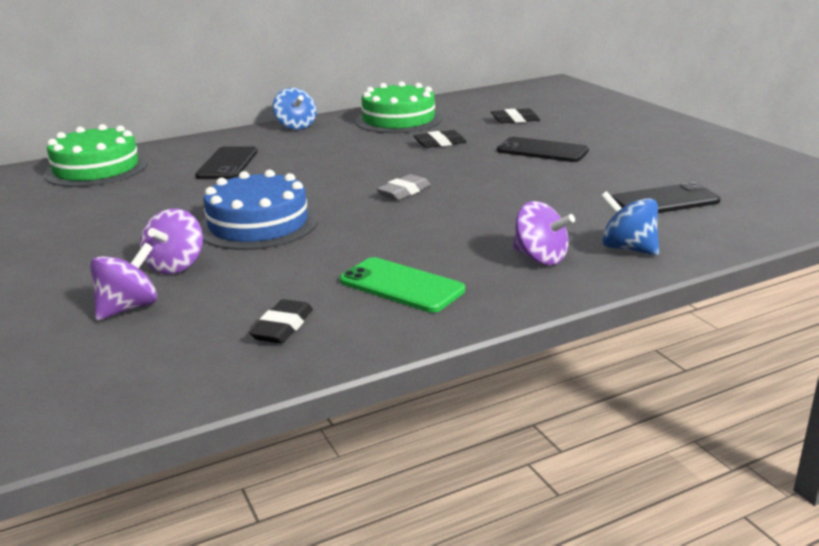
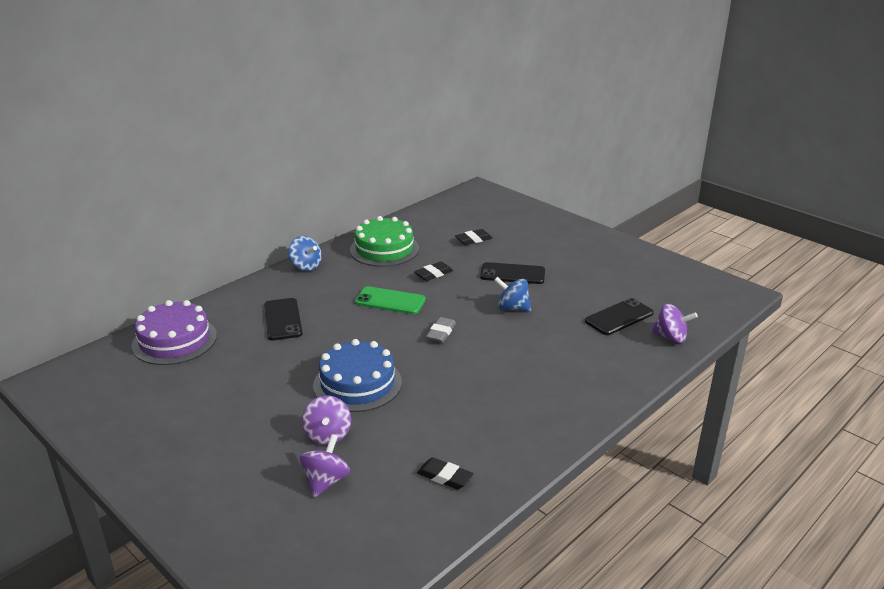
camera: 20 degrees left, 5 degrees up
green cake [44,124,148,187] -> purple cake [132,300,217,365]
black eraser [249,299,313,344] -> black eraser turned 60 degrees counterclockwise [417,457,474,490]
green phone [339,257,465,313] -> green phone moved to [355,286,426,314]
purple spinning top [512,201,575,265] -> purple spinning top moved to [650,304,698,343]
blue spinning top [600,191,659,256] -> blue spinning top moved to [494,277,531,311]

